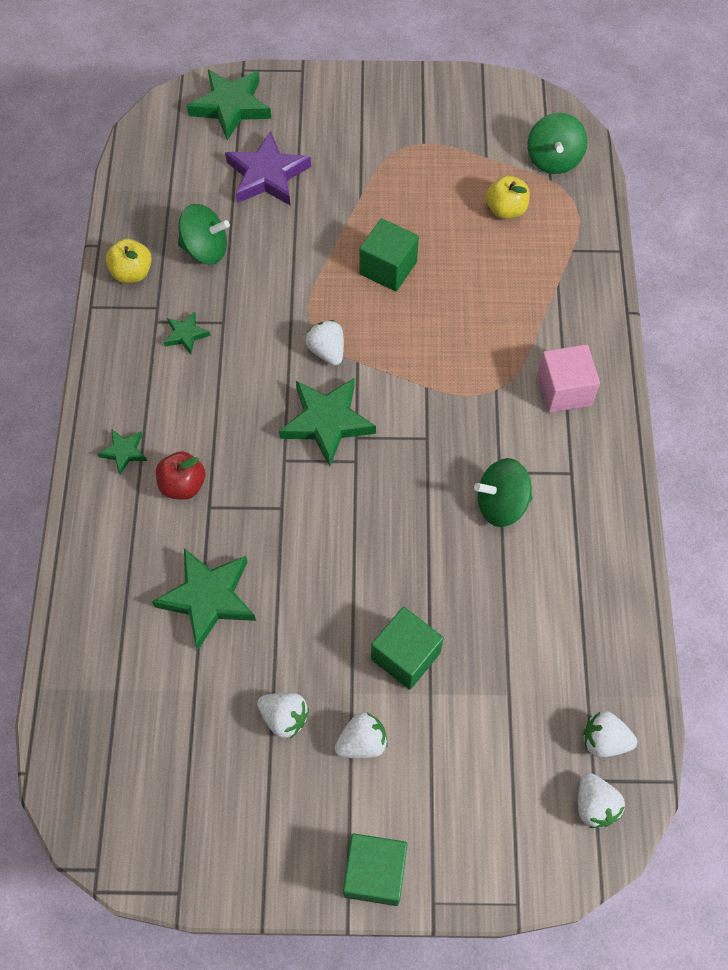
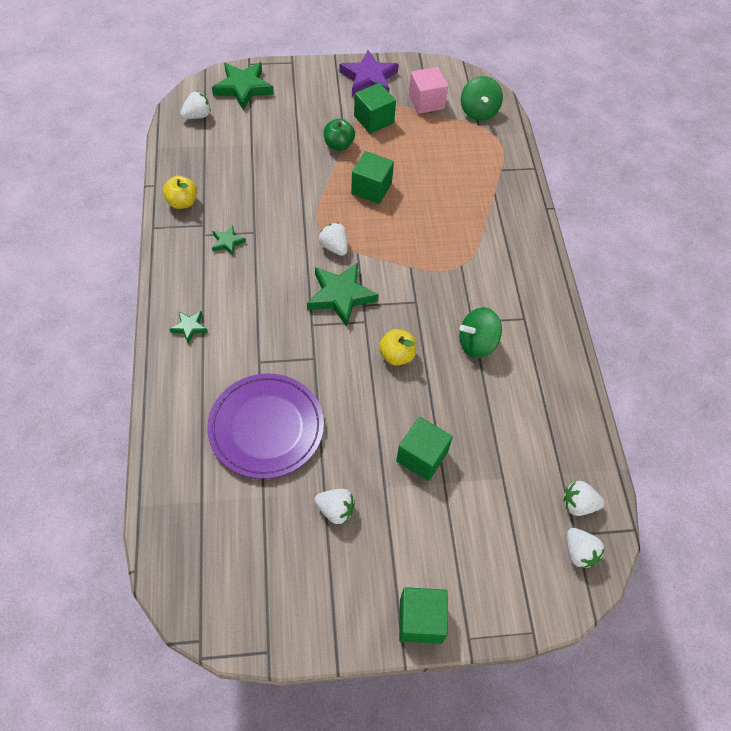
camera: 10 degrees left, 5 degrees down
green star [152,548,256,649] -> purple plate [207,373,324,479]
red apple [156,451,206,500] -> none
green spinning top [178,204,230,264] -> none
purple star [225,131,311,205] -> purple star moved to [339,50,399,96]
white strawberry [335,713,388,758] -> white strawberry moved to [180,92,211,119]
yellow apple [486,175,530,219] -> yellow apple moved to [379,329,416,366]
pink cube [537,344,600,413] -> pink cube moved to [409,67,448,114]
none -> green apple [324,118,355,151]
none -> green cube [354,83,396,134]

